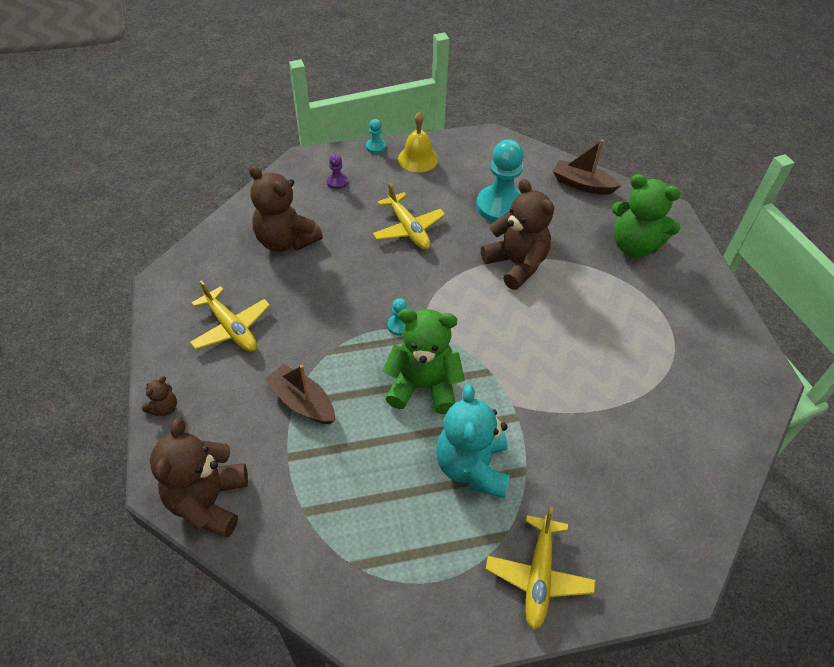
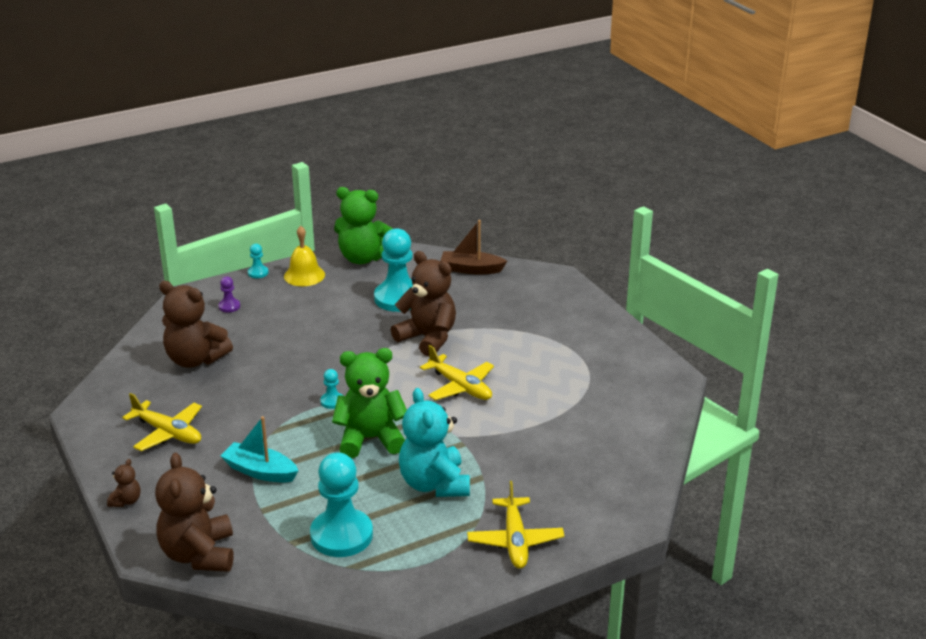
camera: 15 degrees left, 20 degrees down
brown boat [265,364,335,424] -> turquoise boat [221,416,298,482]
yellow plane [372,183,445,250] -> yellow plane moved to [420,345,494,400]
green teddy bear [612,174,681,257] -> green teddy bear moved to [334,187,393,264]
none -> turquoise pawn [310,452,373,557]

